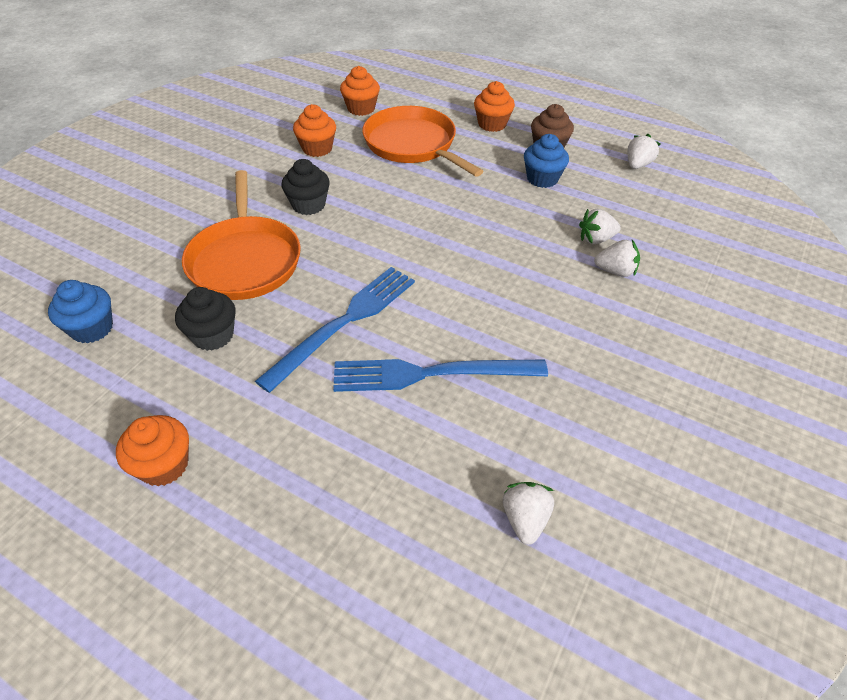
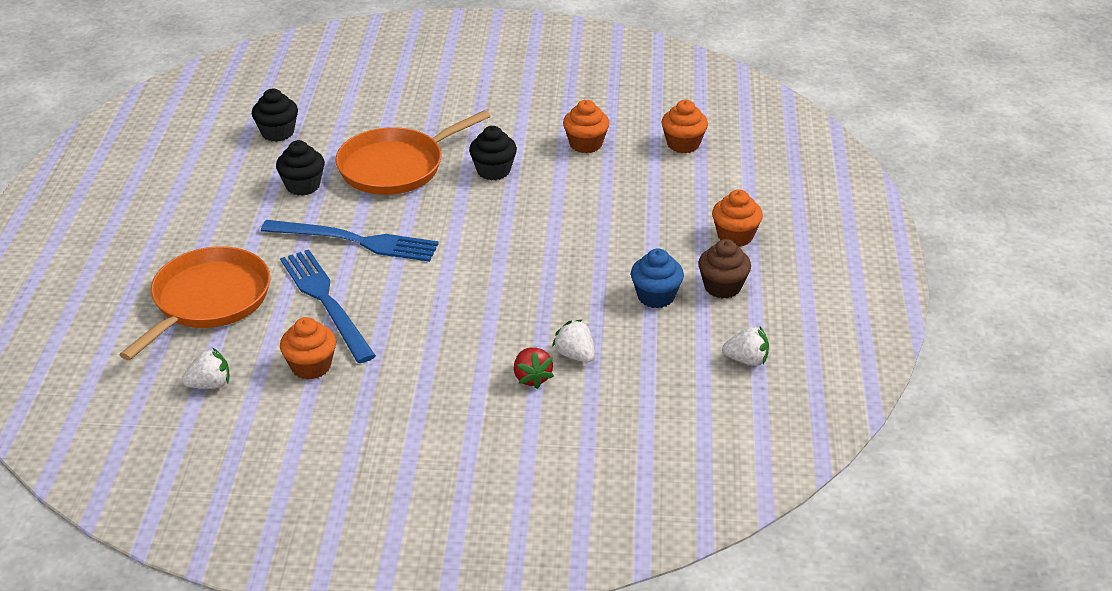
camera: 65 degrees right, 10 degrees down
blue cupcake [48,280,113,343] -> black cupcake [252,89,298,142]
orange cupcake [116,415,189,486] -> orange cupcake moved to [280,317,336,380]
orange pan [362,106,483,177] -> orange pan moved to [119,246,270,360]
white strawberry [594,240,640,277] -> red strawberry [514,347,554,389]

